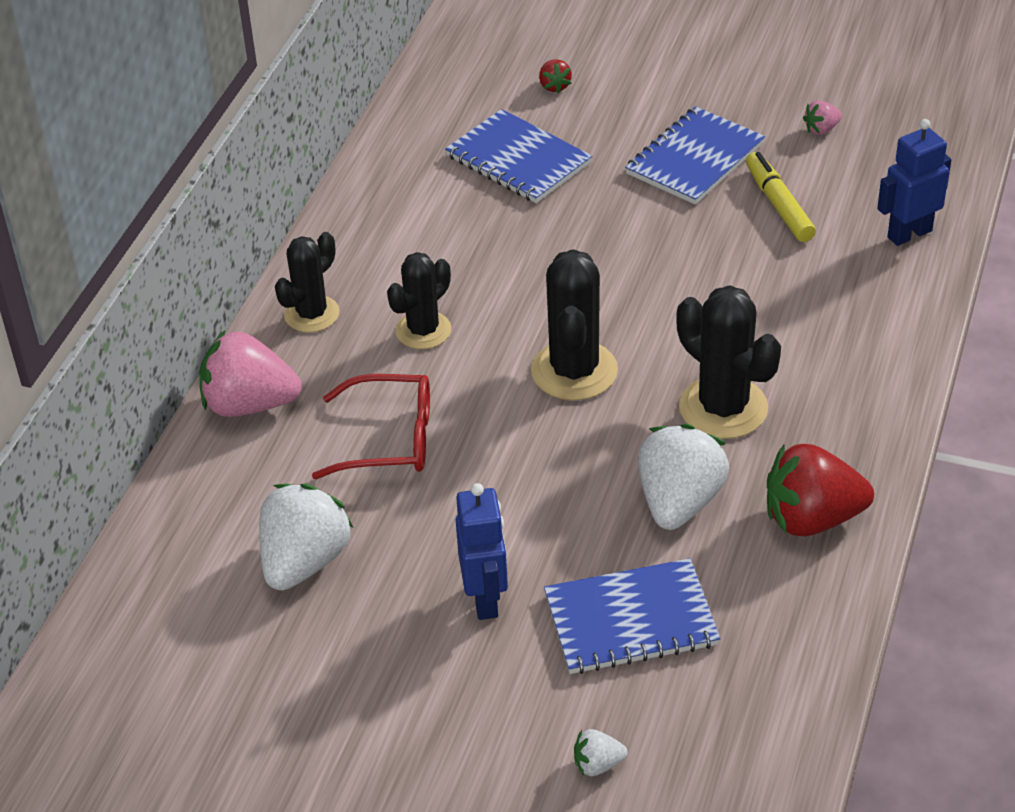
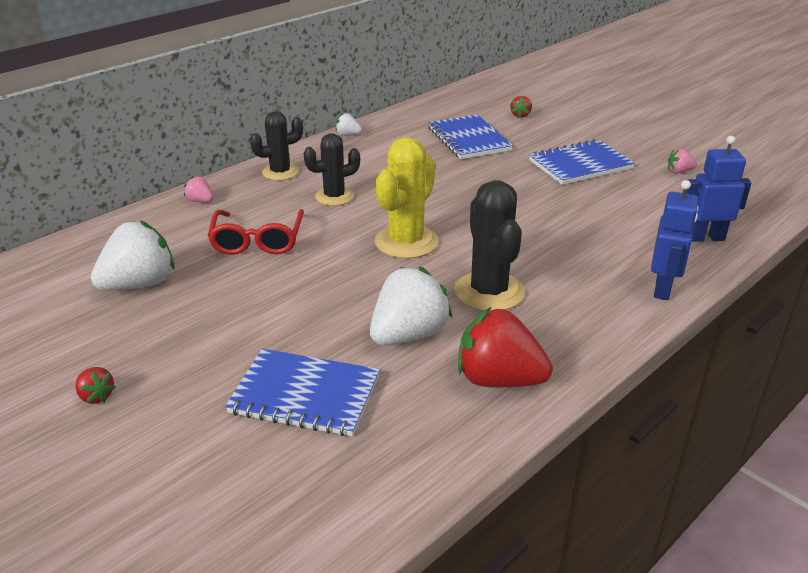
camera: 25 degrees right, 10 degrees down
pink strawberry [200,330,302,417] -> pink strawberry [184,176,213,202], size x0.45
red glasses [312,374,430,479] -> red glasses turned 60 degrees clockwise [208,209,304,255]
blue robot [456,483,508,620] -> blue robot moved to [651,180,698,300]
black cactus [531,249,618,401] -> yellow cactus [375,137,438,259]
white strawberry [574,729,628,776] -> white strawberry moved to [336,113,362,136]
yellow marker [746,152,816,242] -> none
none -> red strawberry [75,367,116,404]

